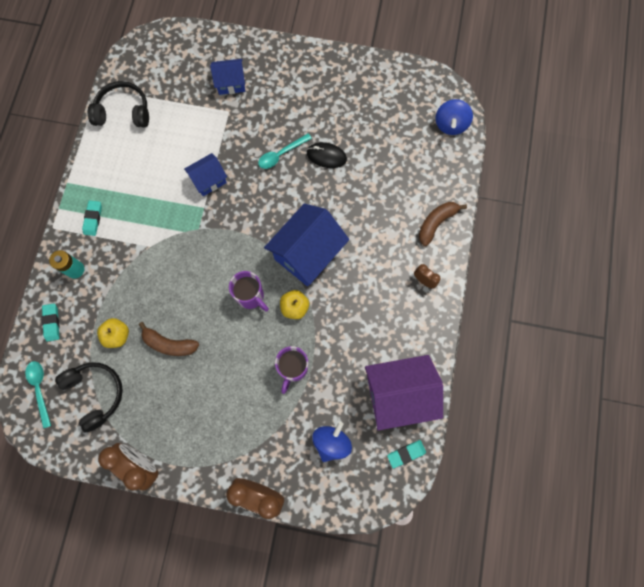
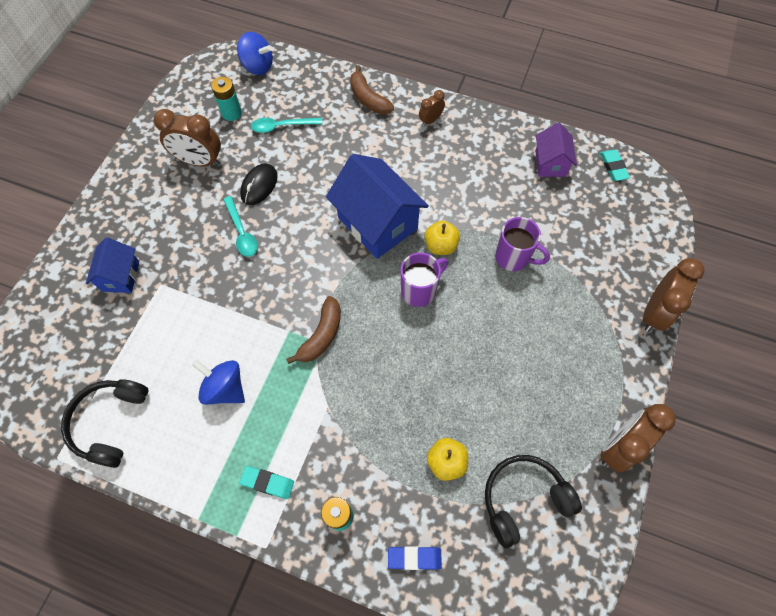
camera: 80 degrees left, 10 degrees down
turquoise spoon [25,361,51,428] -> turquoise spoon moved to [251,118,322,133]
turquoise eraser [42,304,60,342] -> blue eraser [388,546,442,570]
brown banana [139,322,199,356] -> brown banana moved to [286,296,341,364]
blue house [184,153,227,196] -> none
blue spinning top [312,421,352,462] -> blue spinning top moved to [192,360,245,405]
purple house [365,355,443,431] -> purple house [535,122,577,177], size x0.55
none -> brown clock [154,109,221,167]
none -> turquoise battery [211,77,242,121]

